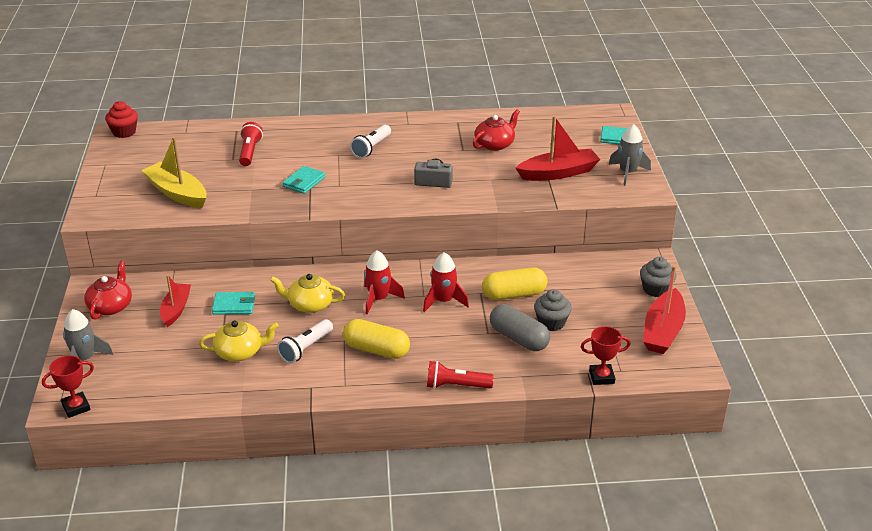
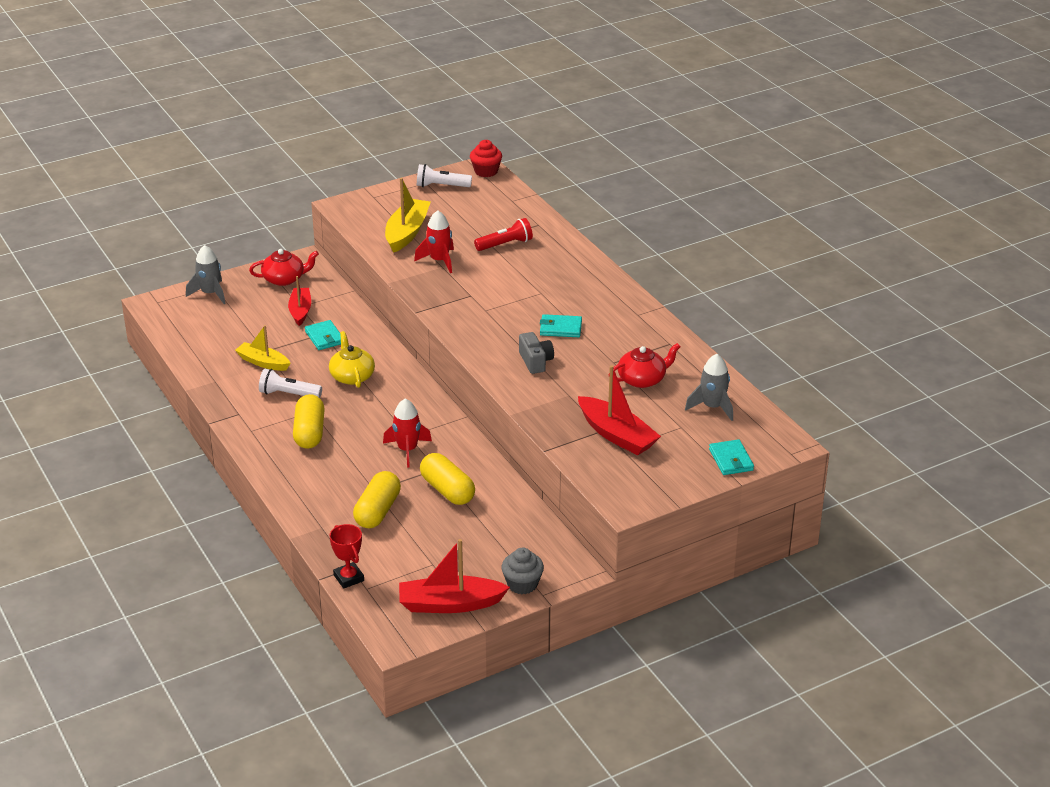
camera: 65 degrees right, 0 degrees up
red trophy [42,355,94,418] -> none
red boat [160,275,191,327] -> red boat turned 75 degrees counterclockwise [288,276,311,326]
yellow teapot [199,321,279,361] -> yellow boat [235,325,290,371]
turquoise wallet [282,166,325,194] -> turquoise wallet moved to [540,314,582,337]
white flashlight [350,125,391,158] -> white flashlight moved to [417,164,472,187]
red rocket [364,251,405,315] -> red rocket moved to [414,211,454,273]
red flashlight [427,361,494,389] -> none
red teapot [473,109,520,151] -> red teapot turned 45 degrees counterclockwise [608,343,680,388]
grey capsule [490,304,550,351] -> yellow capsule [353,471,401,529]
grey cupcake [534,289,572,331] -> none
grey rocket [609,124,651,186] -> grey rocket moved to [685,354,733,421]

